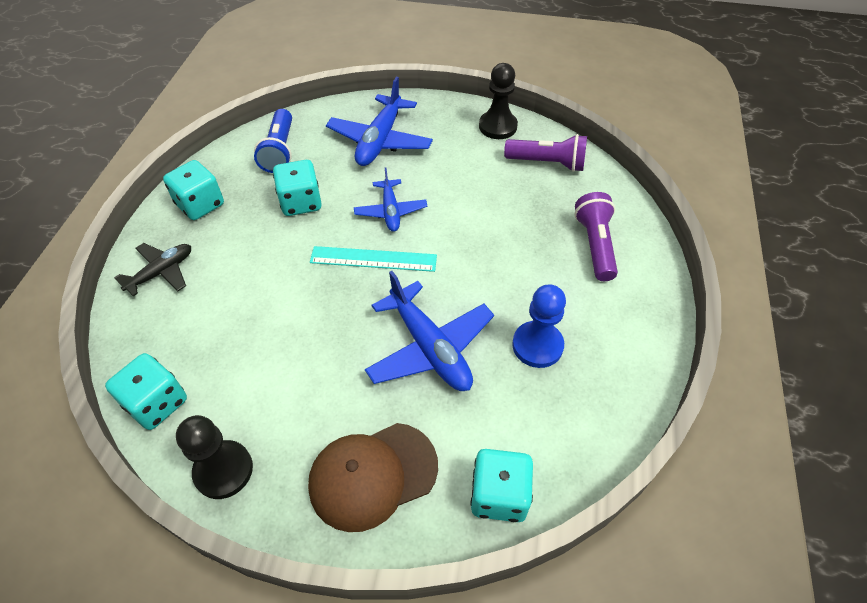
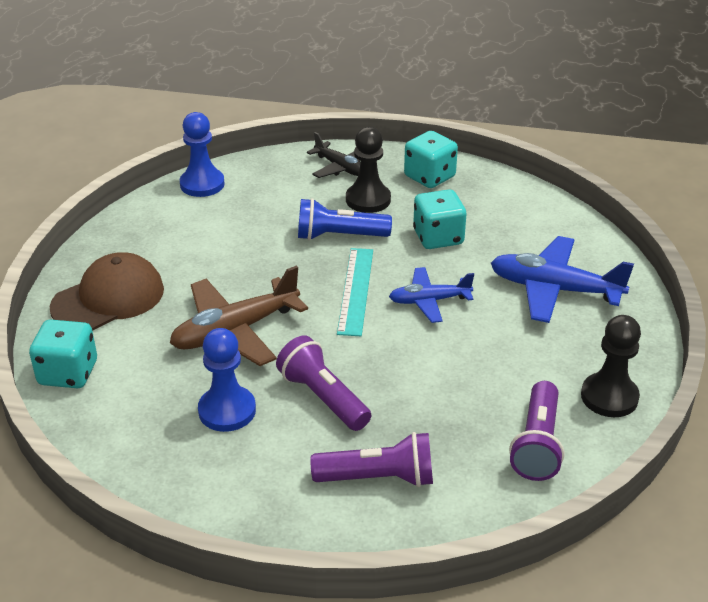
camera: 90 degrees right, 15 degrees down
turquoise dice [105,353,187,430] -> blue pawn [180,112,225,197]
black pawn [176,415,253,499] -> black pawn moved to [346,127,391,213]
blue flashlight [254,109,292,173] -> blue flashlight moved to [298,198,392,240]
brown cap [308,423,438,532] -> brown cap turned 75 degrees clockwise [50,252,164,331]
blue plane [365,271,494,391] -> brown plane [170,266,308,366]
none -> purple flashlight [276,335,371,431]

